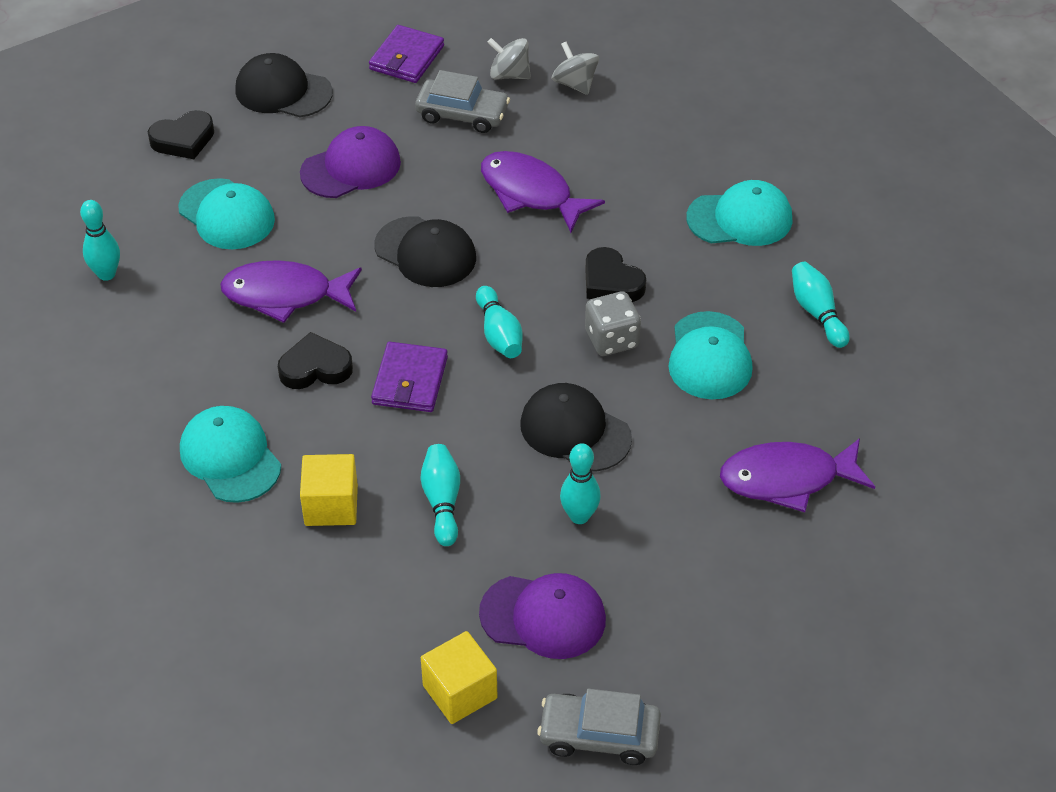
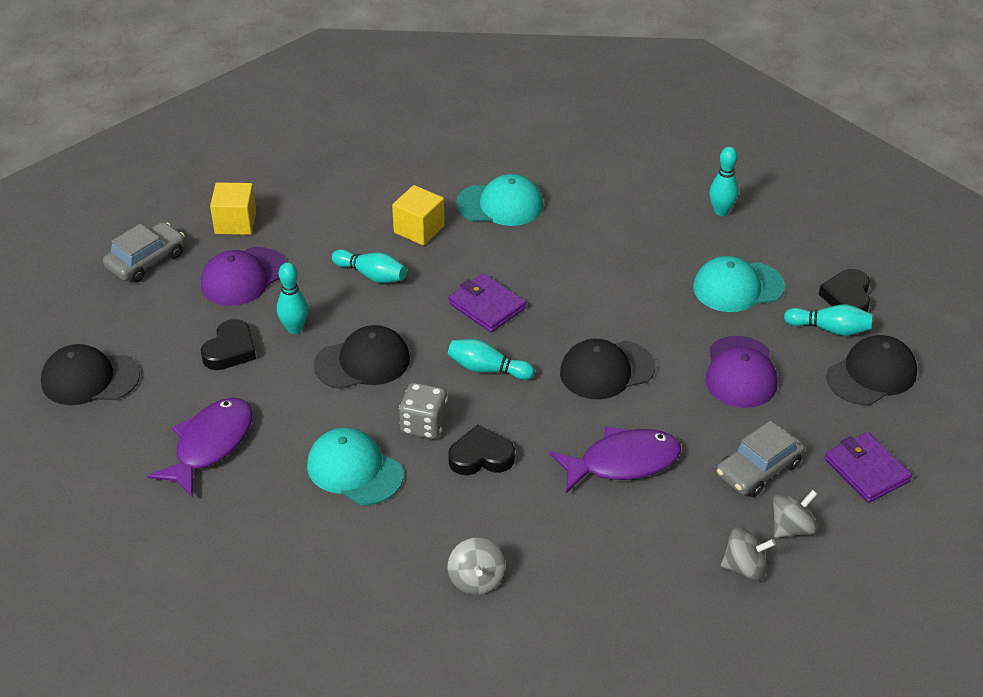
camera: 125 degrees right, 5 degrees down
purple fish [220,260,362,323] -> none
black heart [278,332,353,389] -> black heart moved to [201,319,256,370]
turquoise cap [686,180,792,246] -> grey spinning top [448,538,505,595]
turquoise bowling pin [792,262,850,348] -> turquoise bowling pin moved to [784,304,873,336]
none -> black cap [41,344,140,405]

